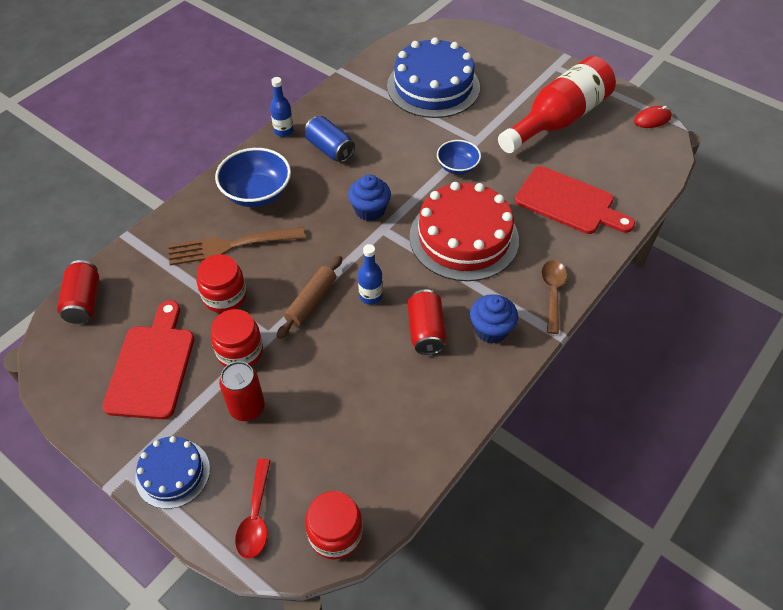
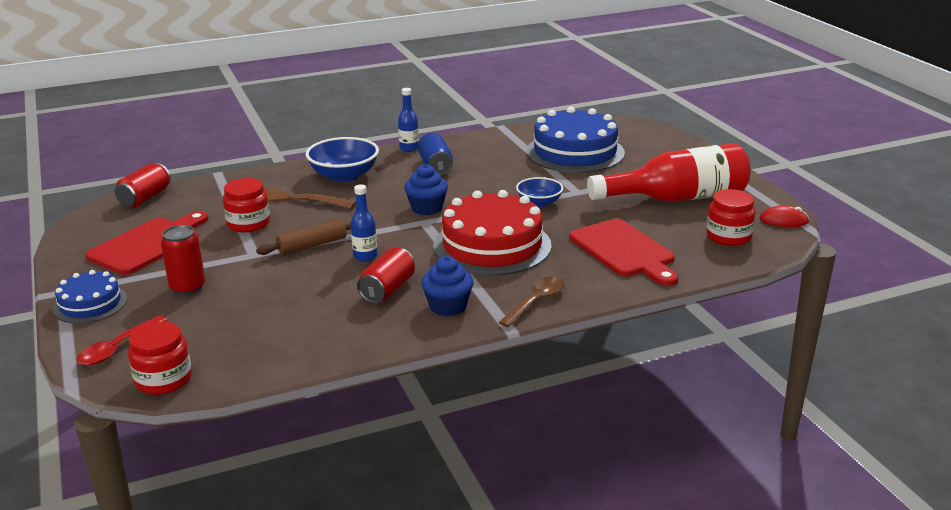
camera: 30 degrees right, 25 degrees down
red jar [211,309,263,367] -> red jar moved to [706,189,756,246]

